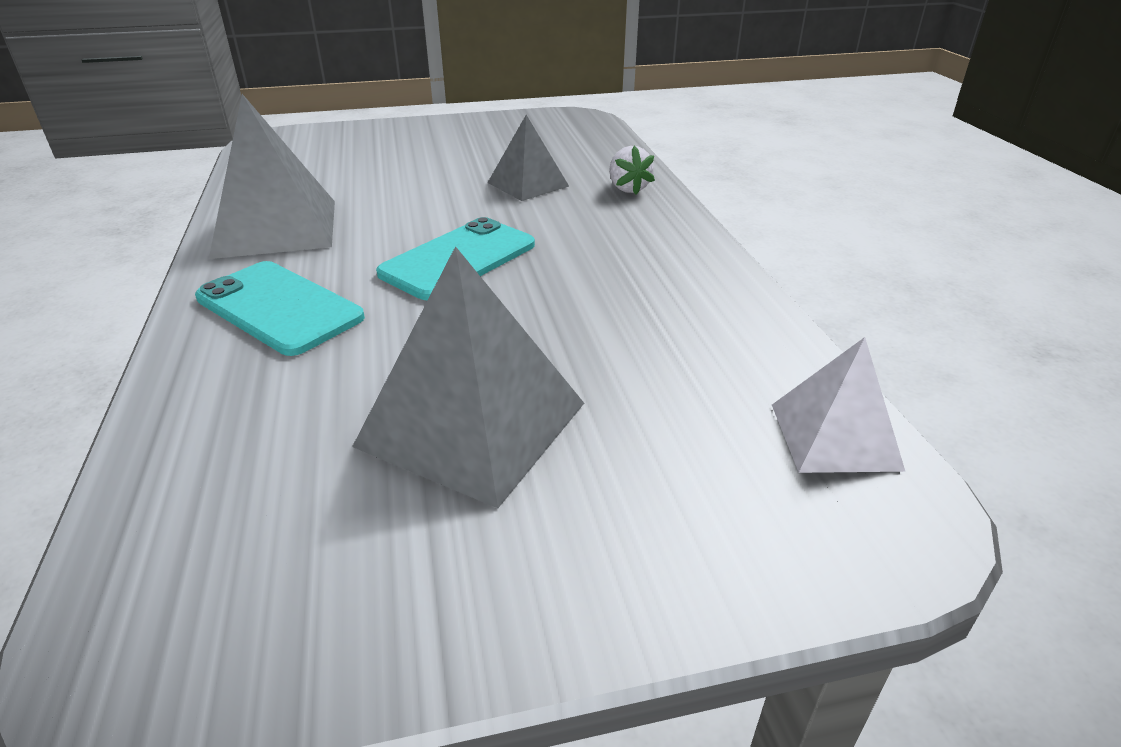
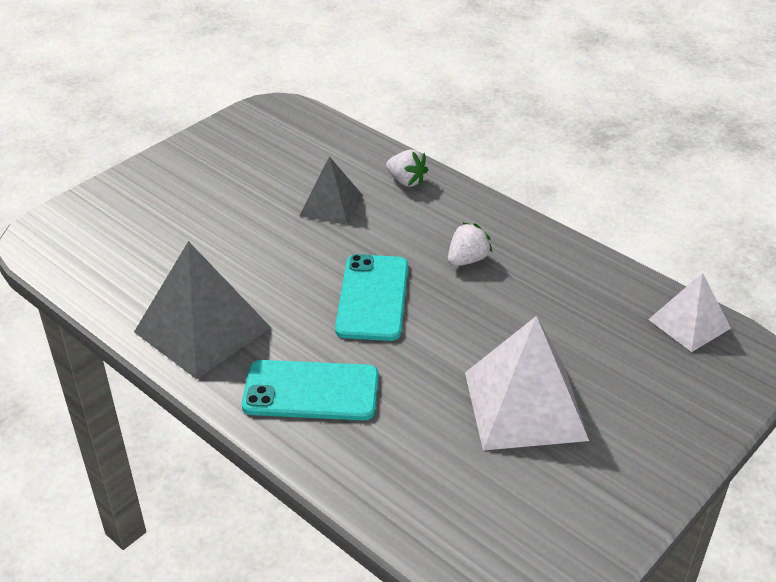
camera: 35 degrees left, 5 degrees up
grey pyramid [352,246,584,508] -> white pyramid [465,316,589,450]
none -> white strawberry [448,222,492,266]

